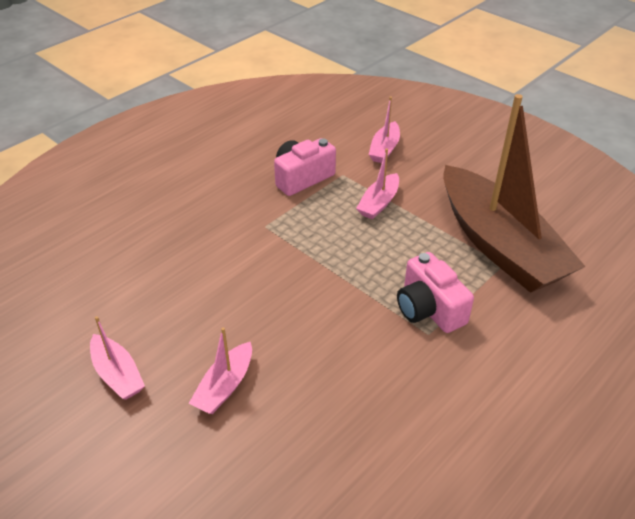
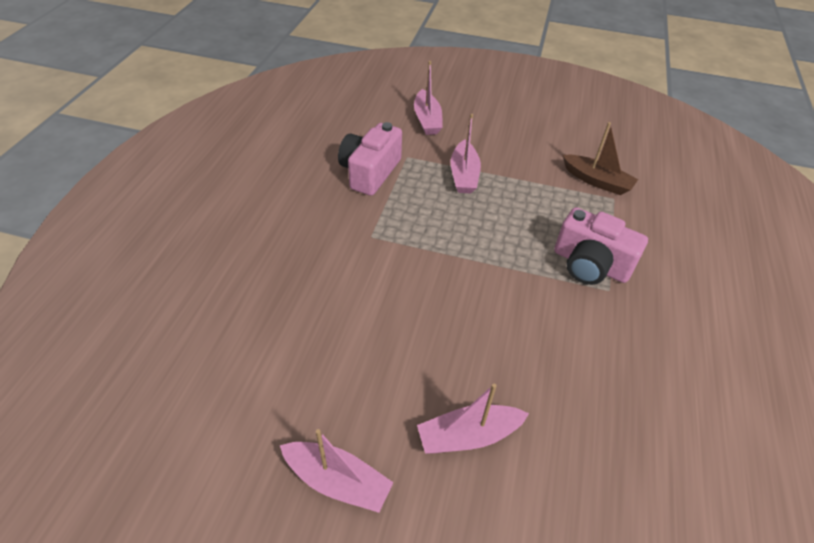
camera: 30 degrees left, 5 degrees up
pink boat [188,327,252,414] -> pink boat turned 75 degrees clockwise [417,384,529,454]
brown boat [443,94,586,293] -> brown boat [563,122,638,195], size x0.41

